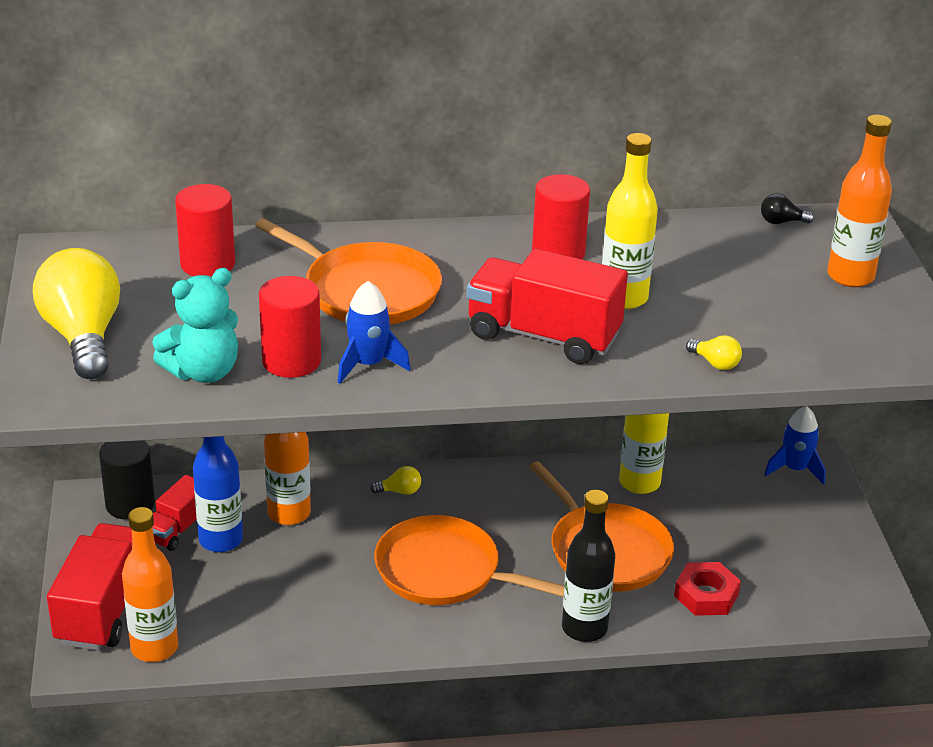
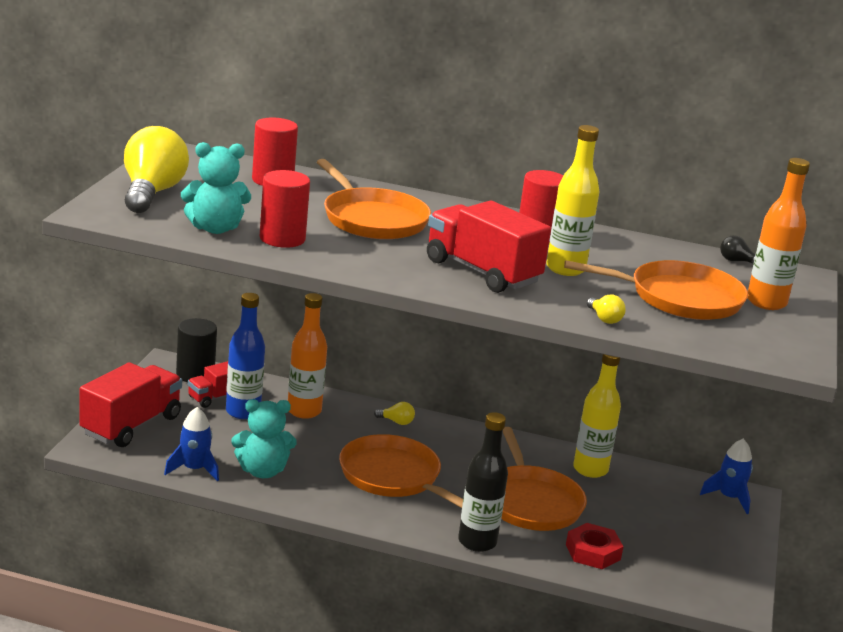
camera: 20 degrees right, 10 degrees down
orange bottle [122,507,178,662] -> none
blue rocket [338,281,411,384] -> blue rocket moved to [164,407,219,482]
none -> turquoise teddy bear [231,399,297,478]
none -> orange pan [564,260,748,320]

